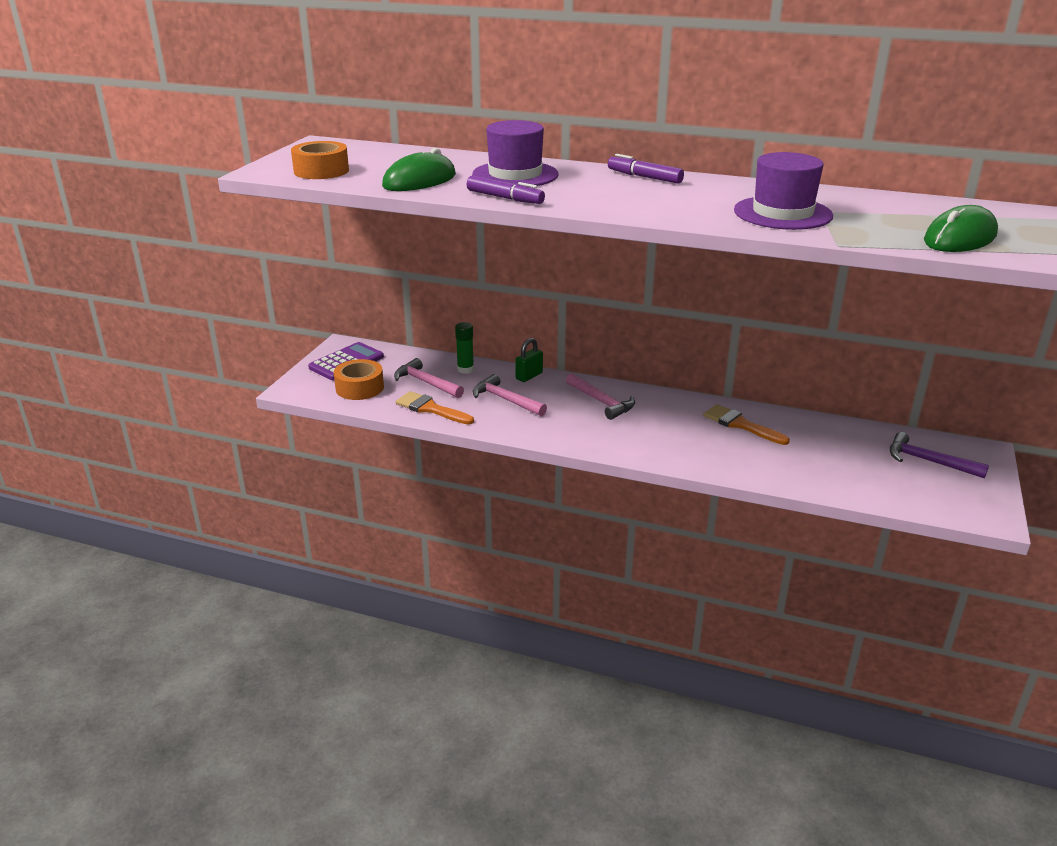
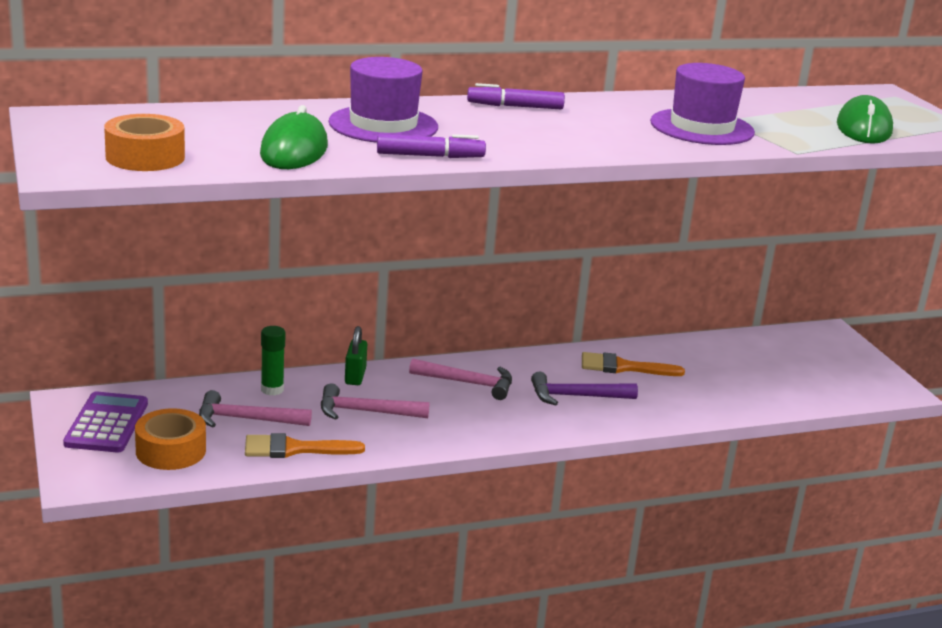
camera: 40 degrees left, 5 degrees down
purple hammer [890,432,989,478] -> purple hammer moved to [531,372,638,405]

